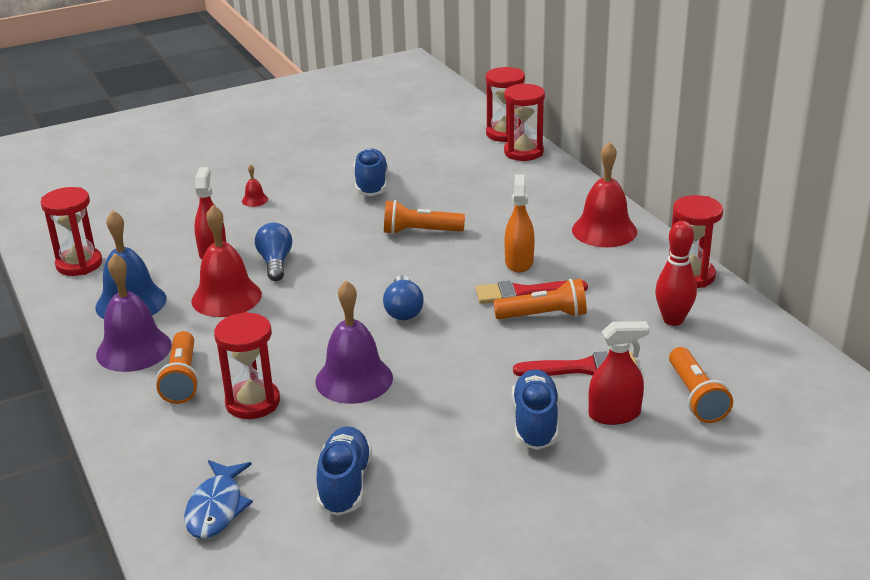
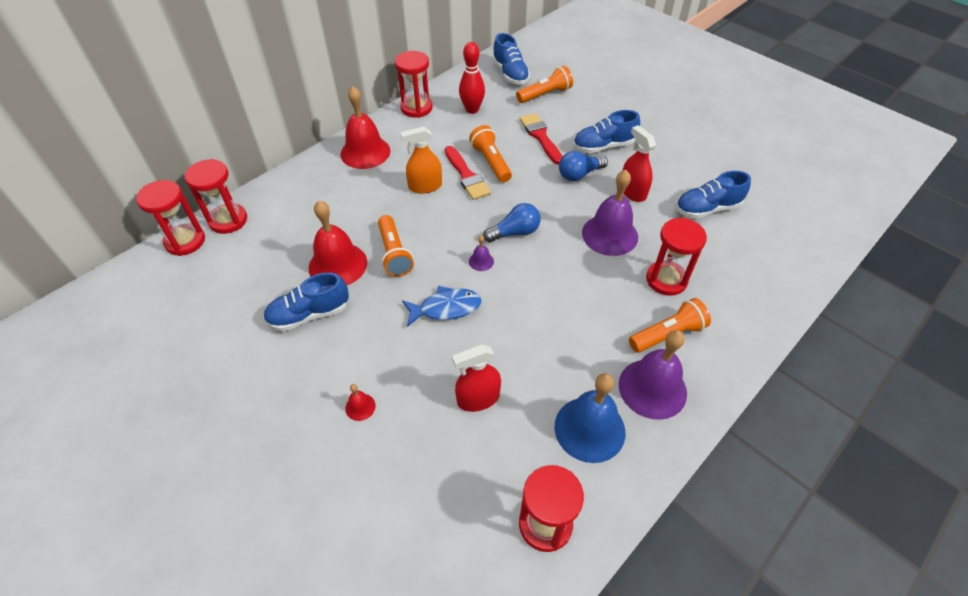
camera: 110 degrees left, 20 degrees up
blue fish [184,460,253,539] -> blue fish moved to [402,286,481,327]
red bell [191,205,262,317] -> red bell moved to [309,201,367,285]
blue light bulb [255,223,292,281] -> blue light bulb moved to [559,151,608,181]
red spray bottle [589,321,649,425] -> red spray bottle moved to [622,125,656,202]
none -> purple bell [469,235,494,271]
none -> blue shoe [492,33,530,85]

